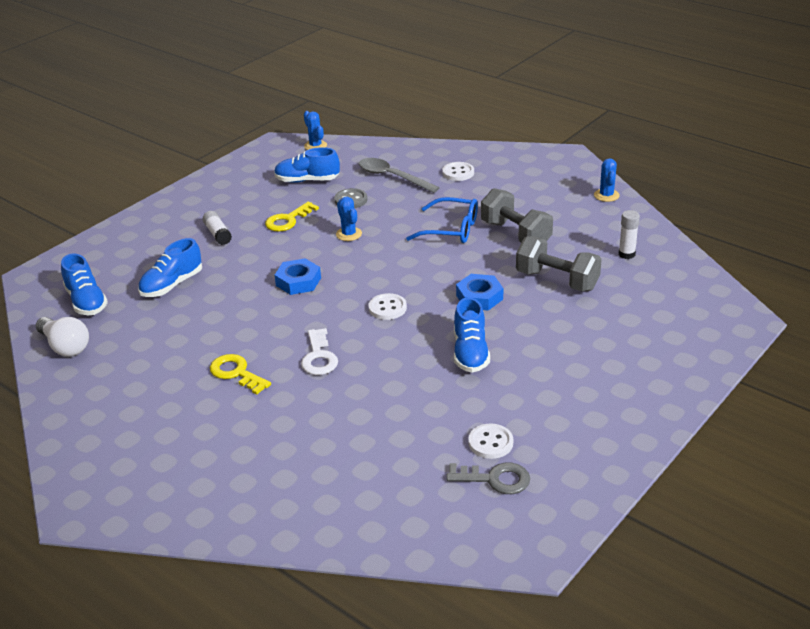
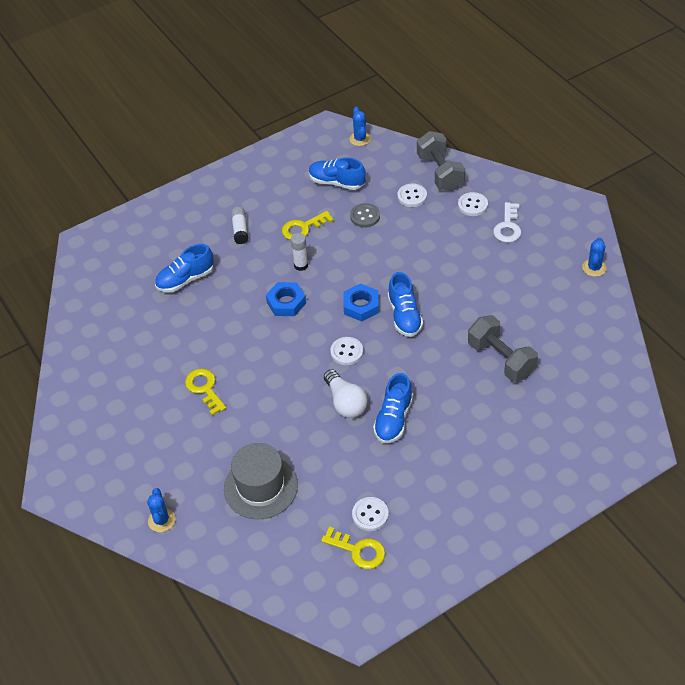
camera: 20 degrees right, 15 degrees up
white light bulb [36,317,89,357] -> white light bulb moved to [324,369,368,418]
blue shoe [61,253,108,315] -> blue shoe moved to [388,272,423,337]
white key [301,328,338,375] -> white key moved to [493,202,521,243]
blue cactus [336,197,362,241] -> blue cactus moved to [147,488,176,532]
grey spoon [359,158,440,193] -> white button [397,184,427,207]
blue glasses [406,197,478,243] -> none
grey key [446,463,530,494] -> yellow key [321,527,385,569]
blue nut [456,274,503,311] -> blue nut moved to [343,284,379,322]
grey dumbbell [481,188,553,242] -> grey dumbbell moved to [417,131,465,191]
white glue stick [619,210,640,259] -> white glue stick moved to [291,233,308,271]
none -> grey hat [224,443,298,519]

